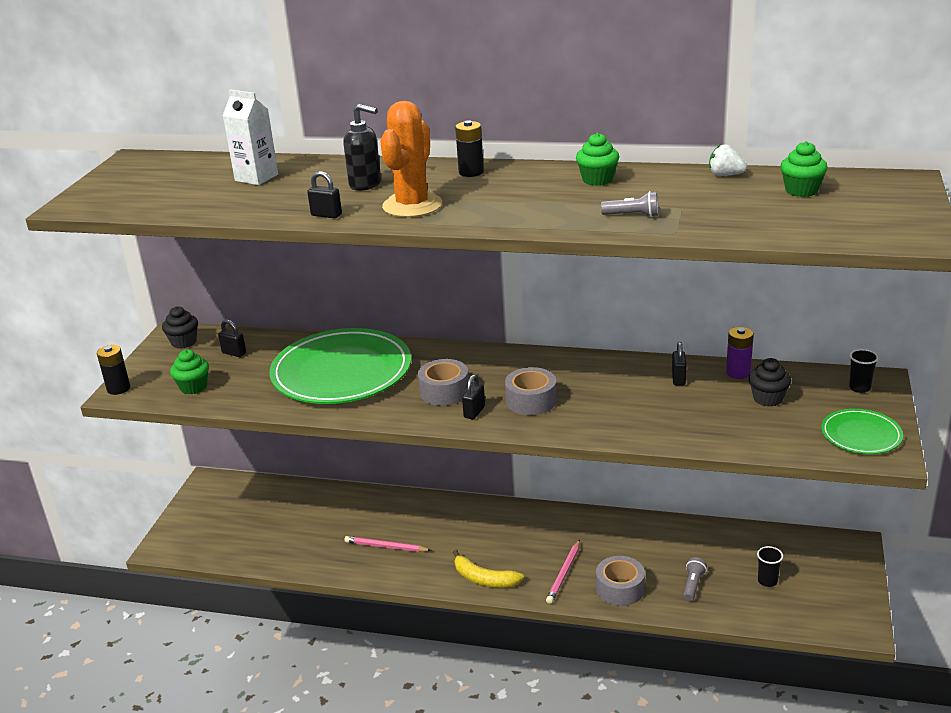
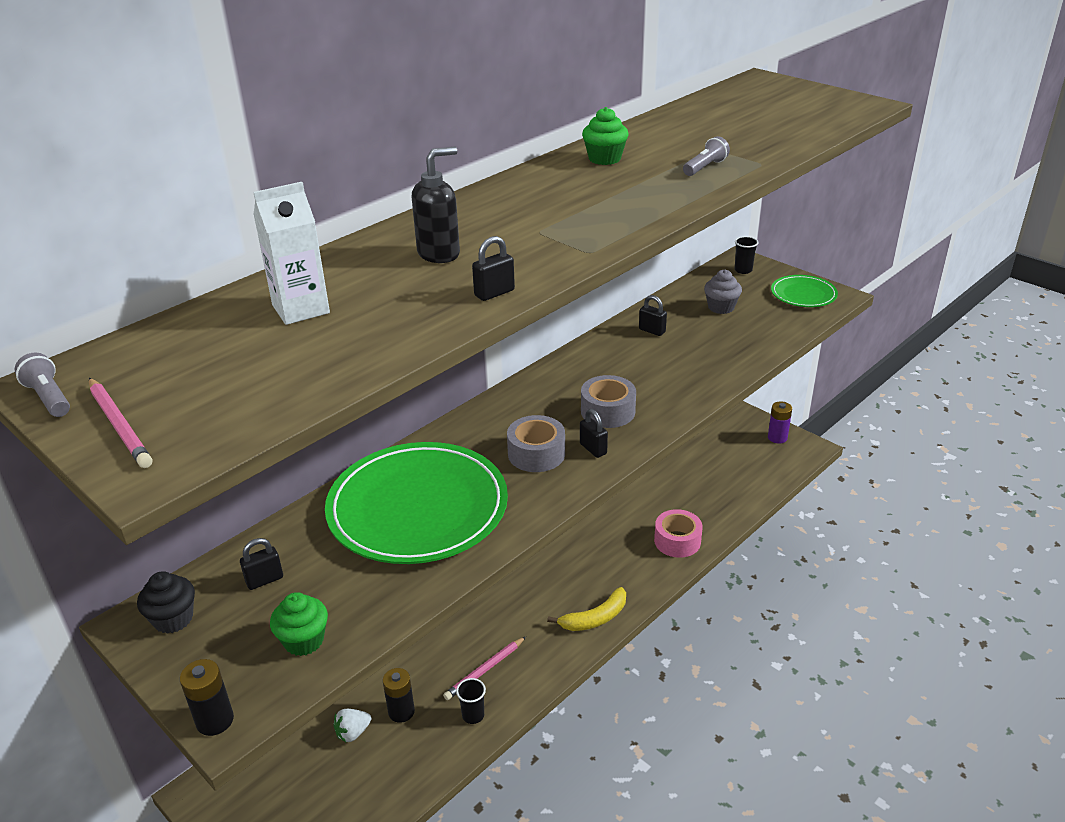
camera: 60 degrees left, 5 degrees up
orange cactus [380,101,442,217] -> none
black battery [455,120,484,177] -> black battery moved to [383,668,415,723]
pink pencil [546,540,580,604] -> pink pencil moved to [89,378,152,468]
grey tape [596,556,645,606] -> pink tape [654,509,703,558]
grey flashlight [683,557,707,601] -> grey flashlight moved to [15,353,70,417]
white strawberry [709,144,747,176] -> white strawberry moved to [333,709,371,742]
purple battery [726,327,754,379] -> purple battery moved to [768,401,792,444]
black cupcake [748,358,791,407] -> grey cupcake [704,270,742,314]
black cup [757,546,783,587] -> black cup moved to [456,678,486,724]
green cupcake [780,141,828,197] -> none

